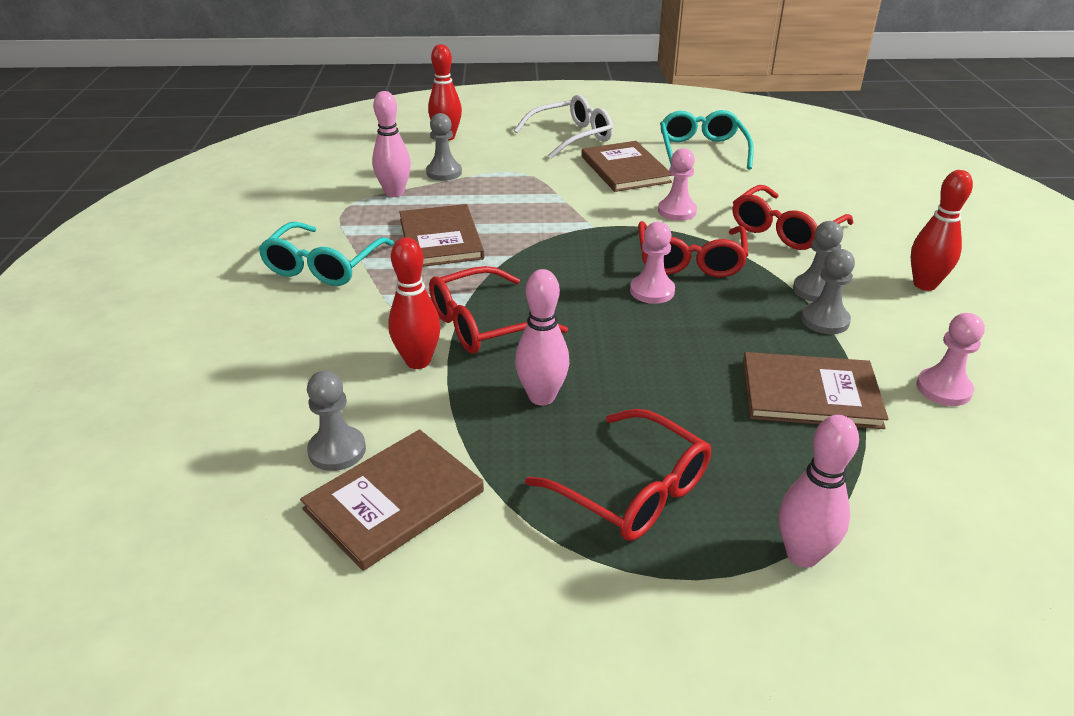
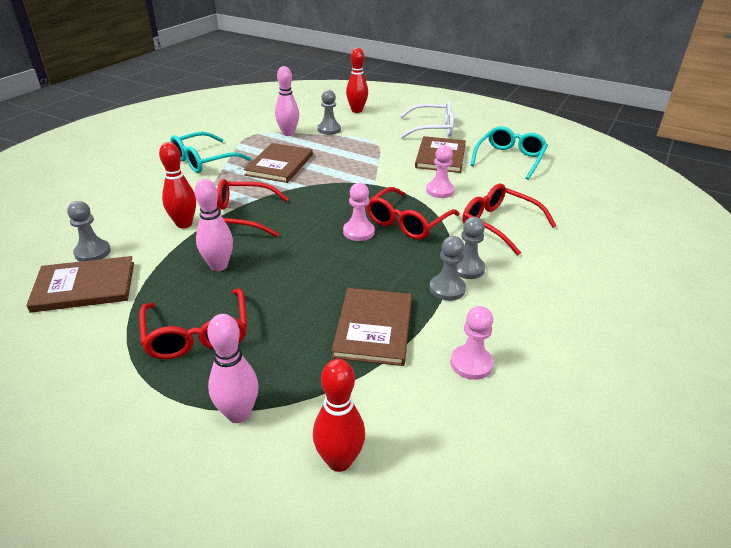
camera: 30 degrees right, 0 degrees up
red glasses [733,185,853,250] -> red glasses turned 60 degrees clockwise [462,183,557,256]
brown book [743,352,889,429] -> brown book turned 60 degrees clockwise [331,288,412,366]
red bowling pin [911,170,973,291] -> red bowling pin moved to [313,359,365,472]

